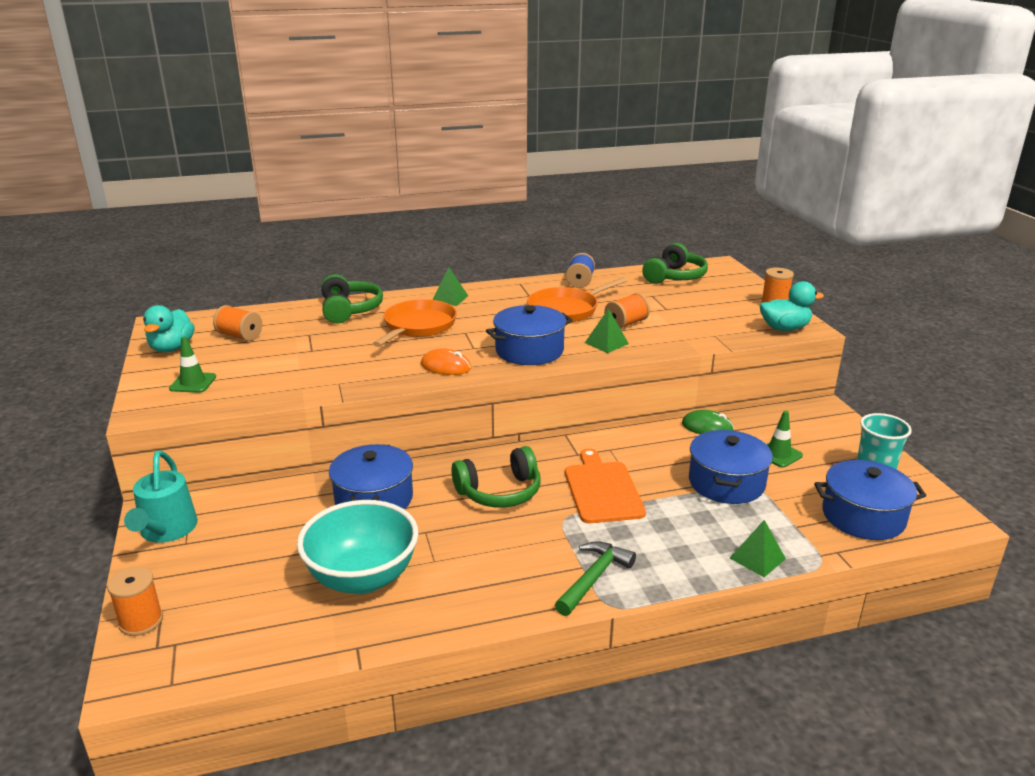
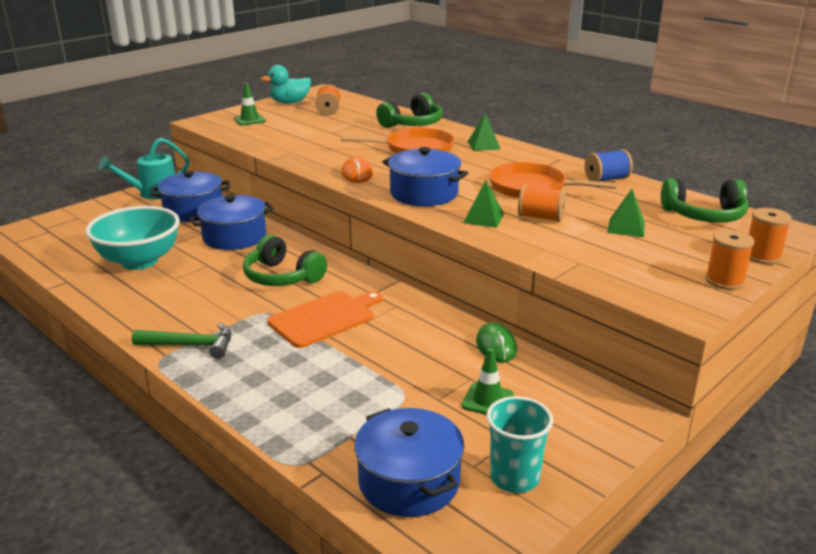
camera: 60 degrees right, 0 degrees up
orange spool [107,567,163,636] -> orange spool moved to [749,208,792,265]
blue pot [689,430,773,504] -> blue pot moved to [151,171,230,222]
green pyramid [730,520,786,577] -> green pyramid moved to [607,189,645,237]
turquoise duck [760,281,824,331] -> none

